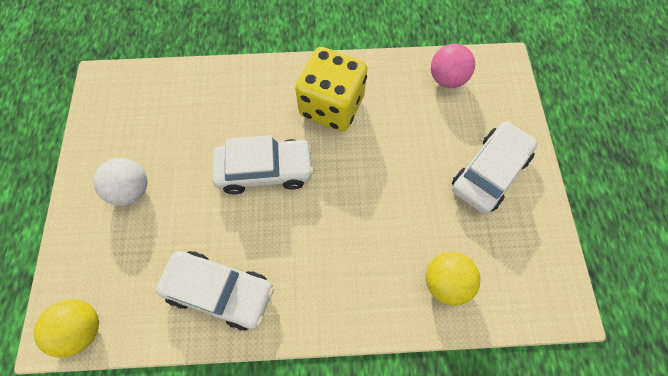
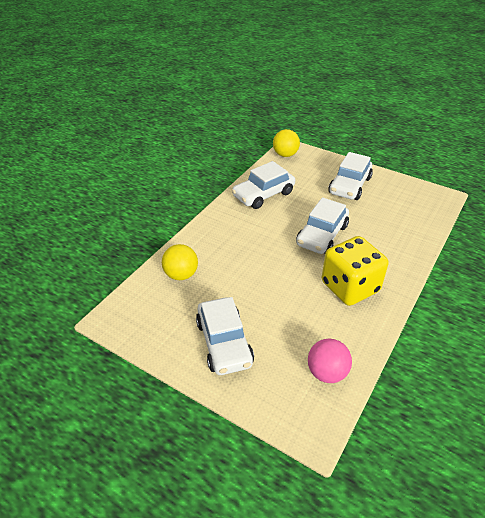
camera: 125 degrees right, 25 degrees down
white ball [93,158,148,206] -> white car [328,152,373,200]

